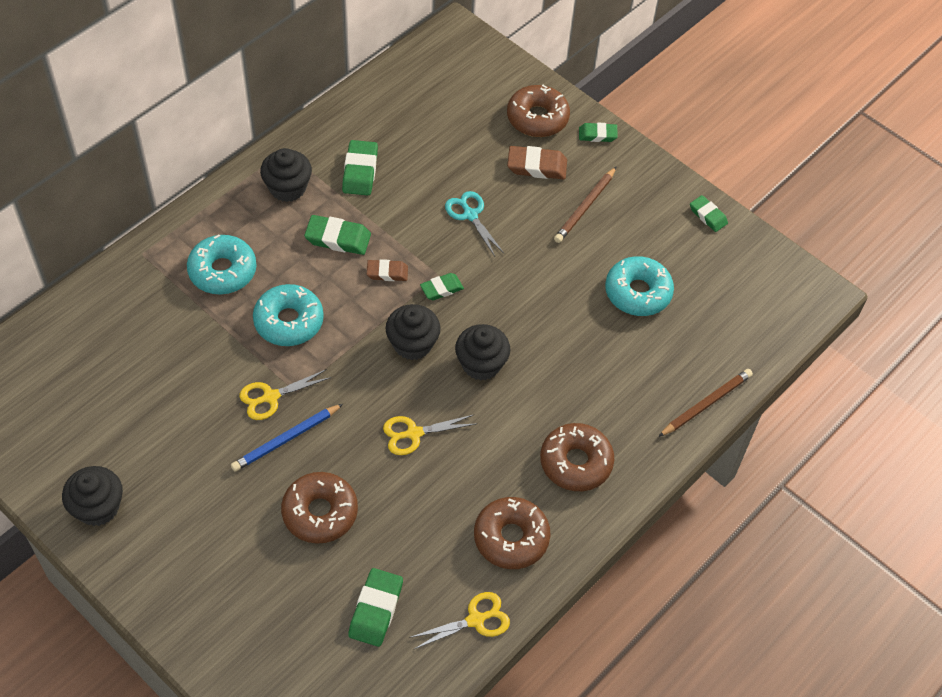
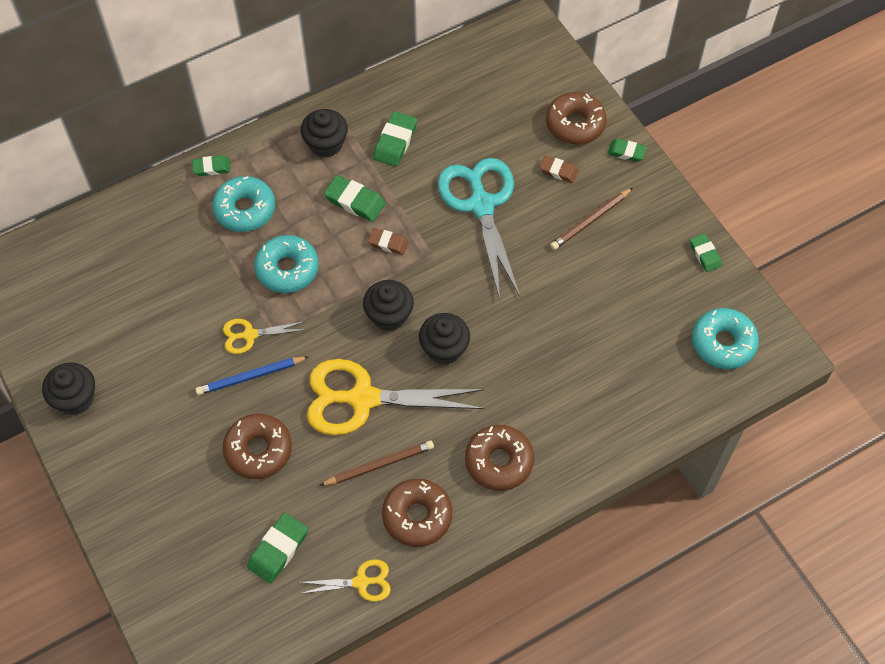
camera: 20 degrees right, 5 degrees up
yellow scissors [383,415,475,455] -> yellow scissors [307,359,485,435], size x2.06
green eraser [420,273,464,300] -> green eraser moved to [192,155,231,176]
turquoise scissors [445,191,504,256] -> turquoise scissors [437,158,520,299], size x2.06
brown eraser [507,146,567,179] -> brown eraser [540,156,579,183], size x0.65
turquoise donut [605,256,674,316] -> turquoise donut moved to [692,308,759,369]
brown pencil [658,369,753,437] -> brown pencil moved to [319,440,434,486]

